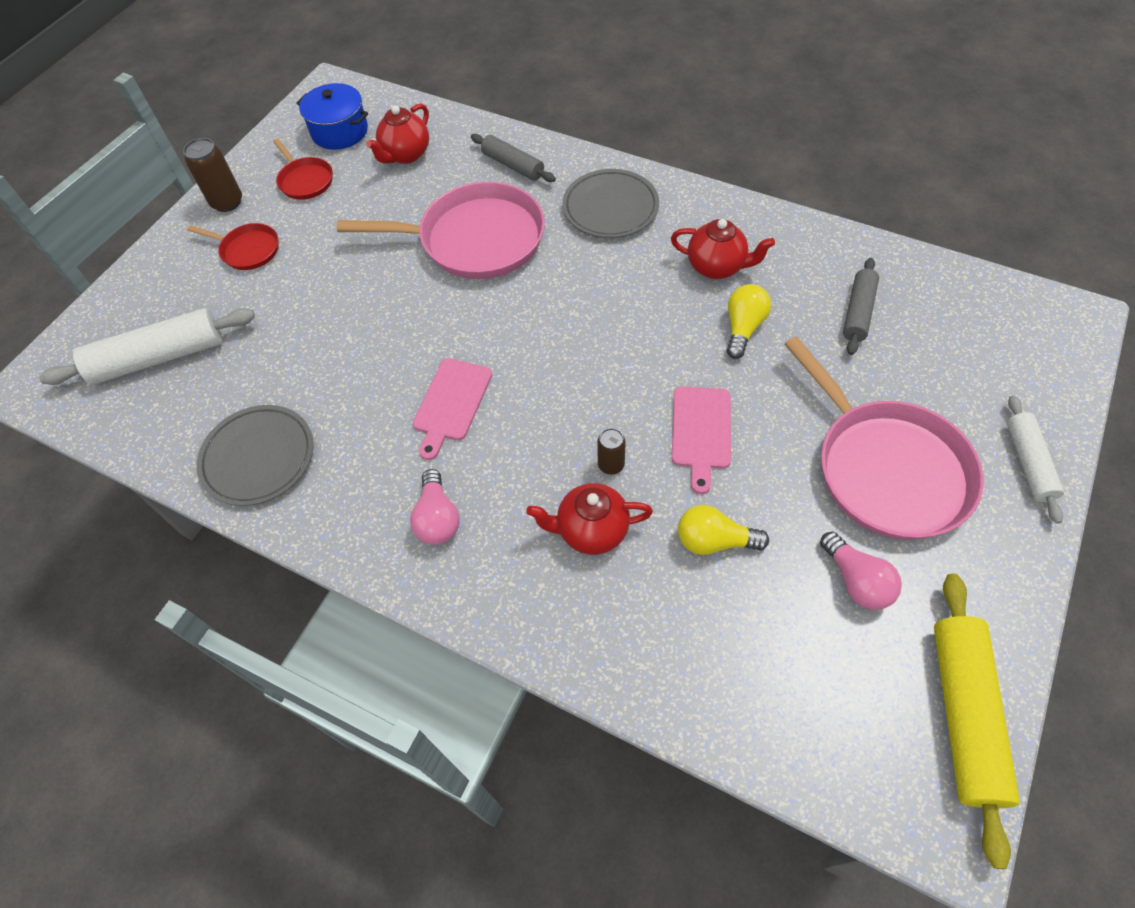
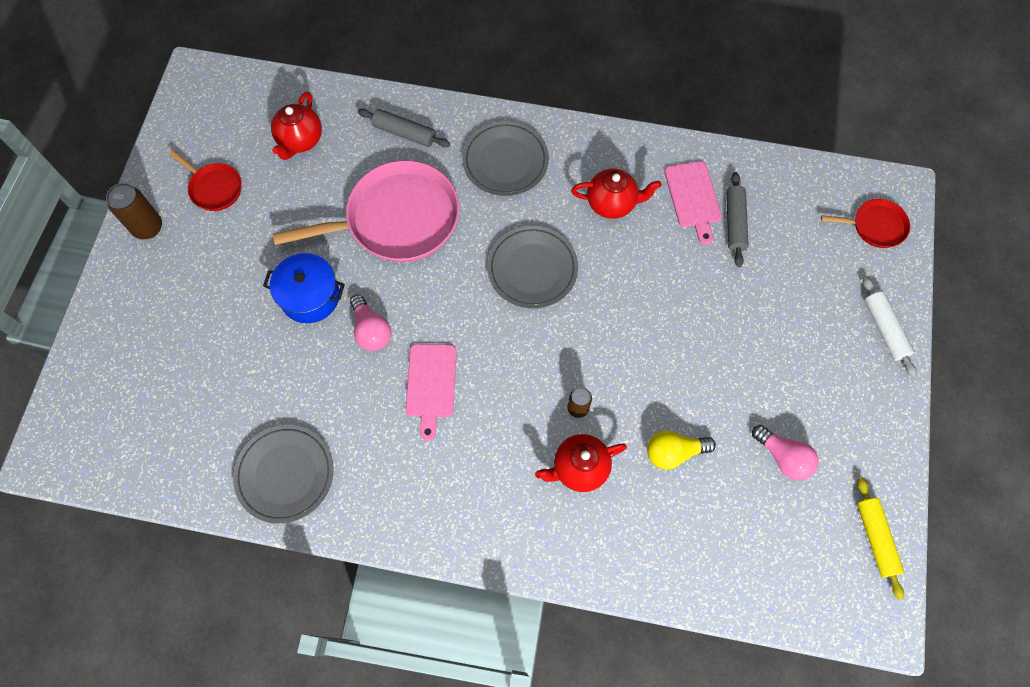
camera: 20 degrees left, 10 degrees up
white rolling pin [39,308,255,385] -> none
red pan [187,223,279,270] -> red pan moved to [821,199,910,248]
blue pot [296,83,368,150] -> blue pot moved to [263,253,345,323]
pink light bulb [410,469,460,545] -> pink light bulb moved to [350,294,391,351]
pink cutting board [672,387,731,494] -> pink cutting board moved to [665,161,722,245]
yellow light bulb [727,284,771,359] -> none
pink pan [784,336,984,540] -> none
yellow rolling pin [934,574,1020,869] -> yellow rolling pin [857,477,904,600], size x0.61
none -> grey plate [487,226,578,309]

